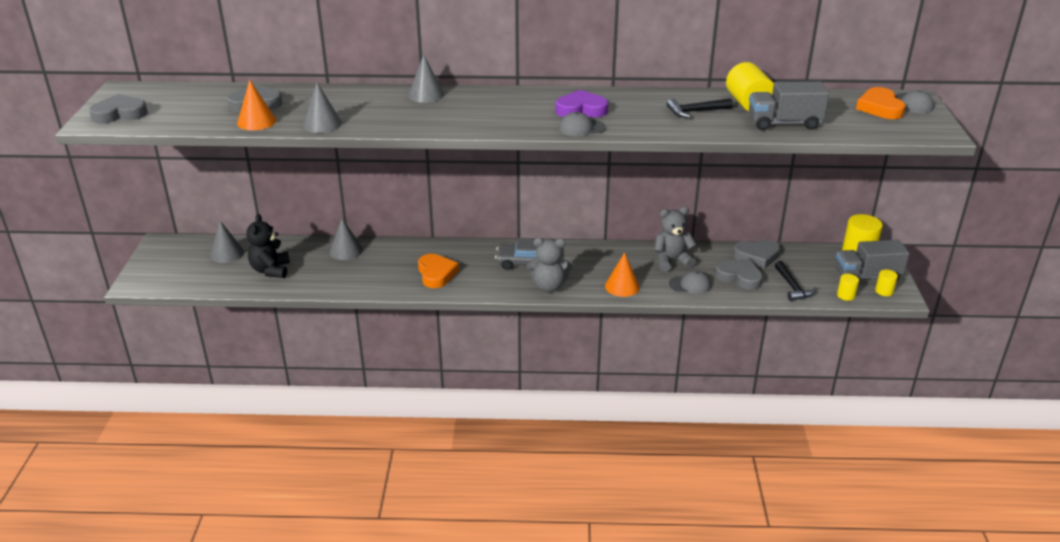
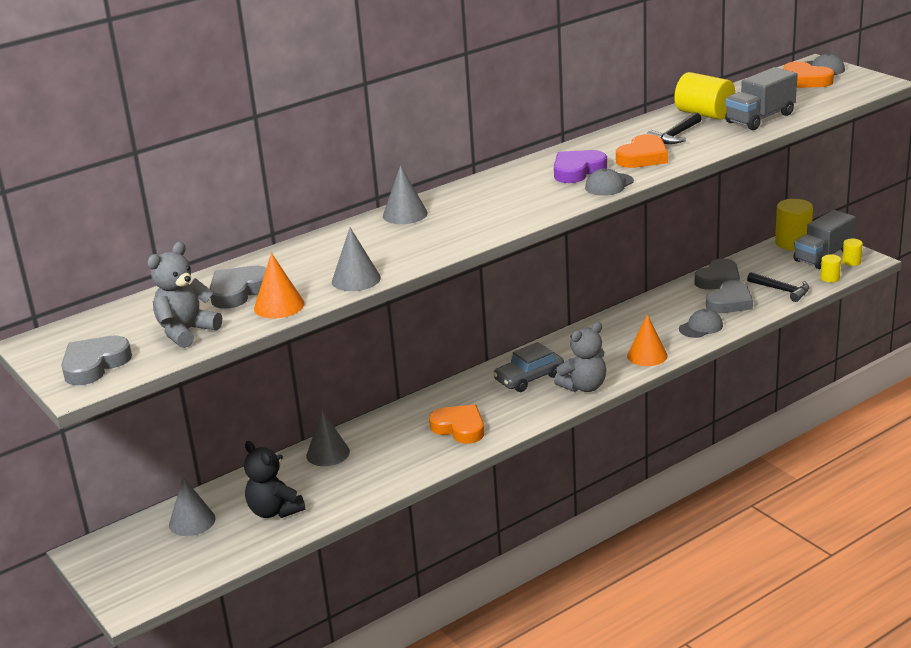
camera: 35 degrees left, 5 degrees down
grey teddy bear [654,207,697,271] -> grey teddy bear moved to [147,242,222,348]
grey heart [715,259,763,290] -> grey heart turned 135 degrees clockwise [706,280,753,313]
none -> orange heart [616,134,668,168]

